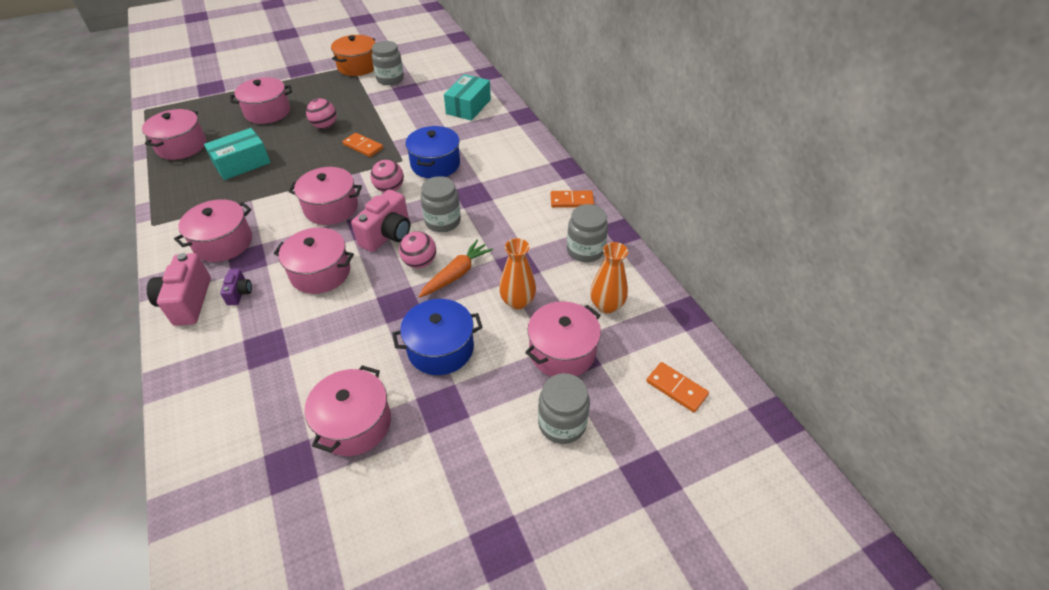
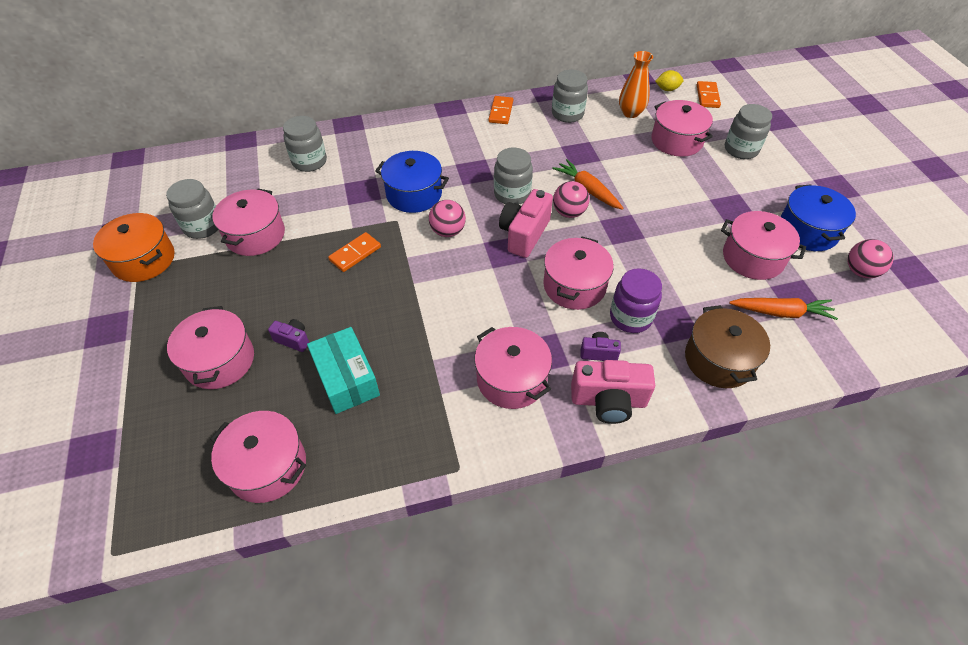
camera: 80 degrees left, 5 degrees up
pink pot [288,167,362,225] -> pink pot moved to [212,188,285,256]
pink ball [306,98,337,129] -> pink ball moved to [847,239,894,278]
pink camera [351,189,410,252] -> pink camera turned 105 degrees counterclockwise [499,189,553,258]
blue pot [392,299,483,375] -> blue pot moved to [781,184,856,251]
turquoise box [444,74,491,121] -> grey jar [283,116,327,172]
orange vase [499,238,536,309] -> none
orange domino [646,362,709,412] -> orange domino turned 45 degrees counterclockwise [697,81,721,108]
none -> purple camera [268,319,309,352]
none -> purple jar [610,268,662,333]
none -> yellow lemon [655,70,683,91]
none -> brown pot [685,305,770,388]
none -> orange carrot [729,298,838,320]

